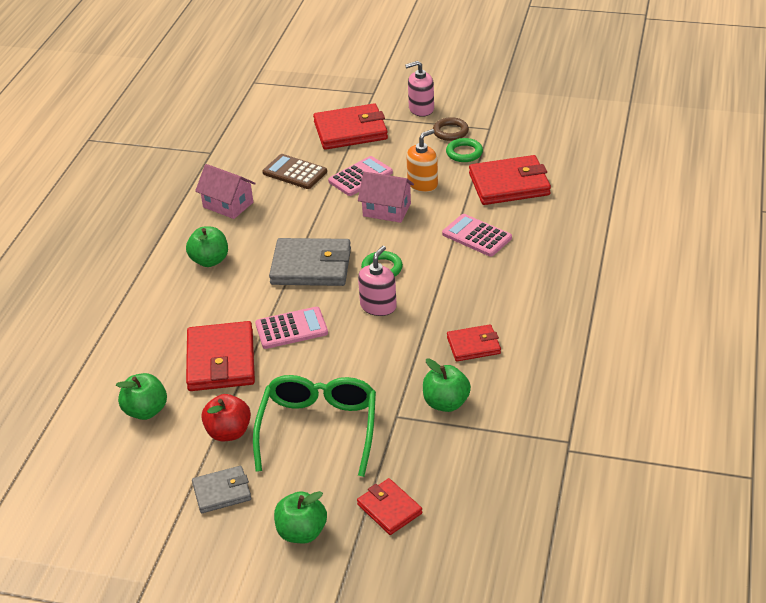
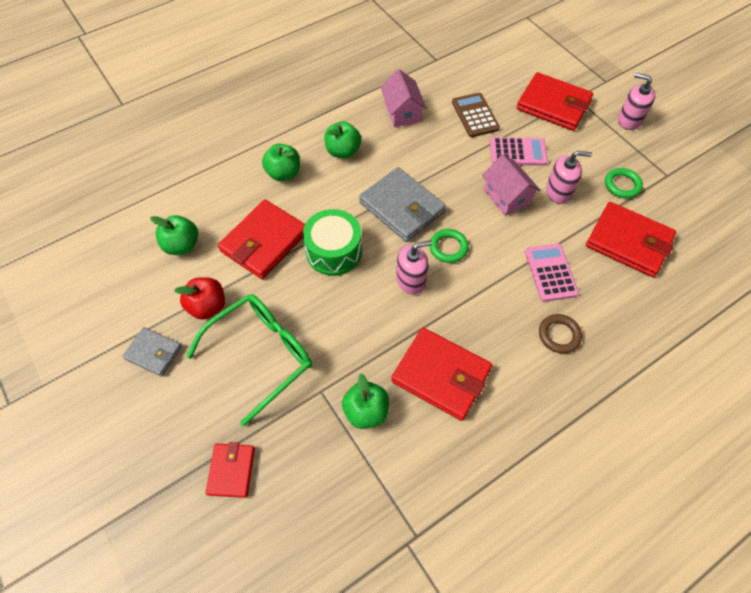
camera: 40 degrees right, 20 degrees up
pink calculator [255,307,328,349] -> green drum [303,209,362,276]
green apple [274,491,327,543] -> green apple moved to [262,144,300,181]
orange soap dispenser [406,129,438,192] -> pink soap dispenser [546,151,592,204]
brown ring [433,117,469,141] -> brown ring moved to [539,314,582,353]
red wallet [447,324,501,361] -> red wallet [391,328,492,421], size x1.74

